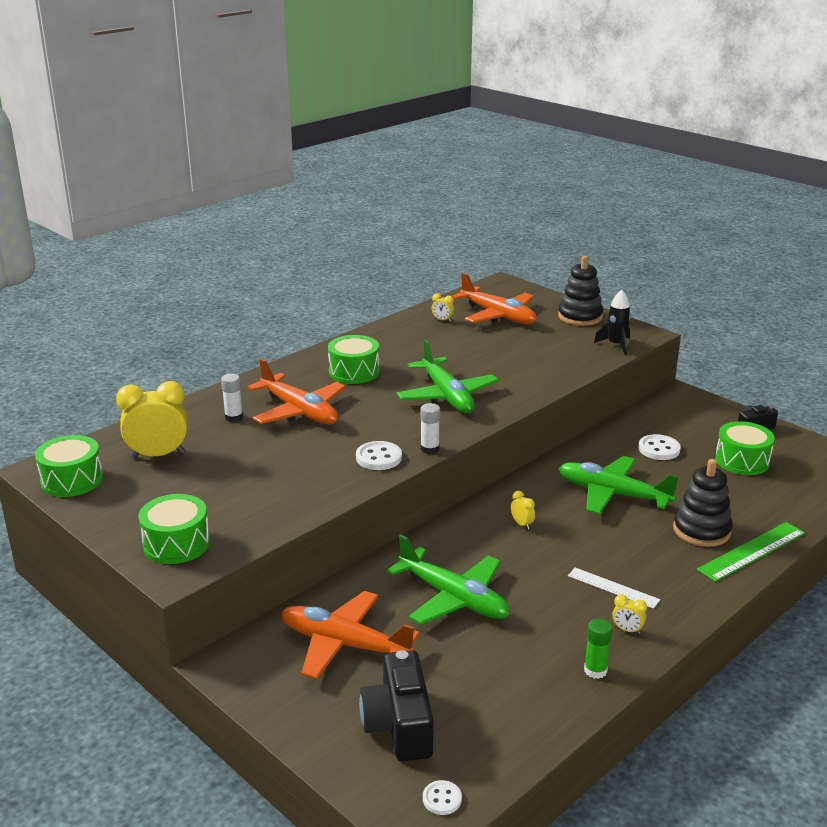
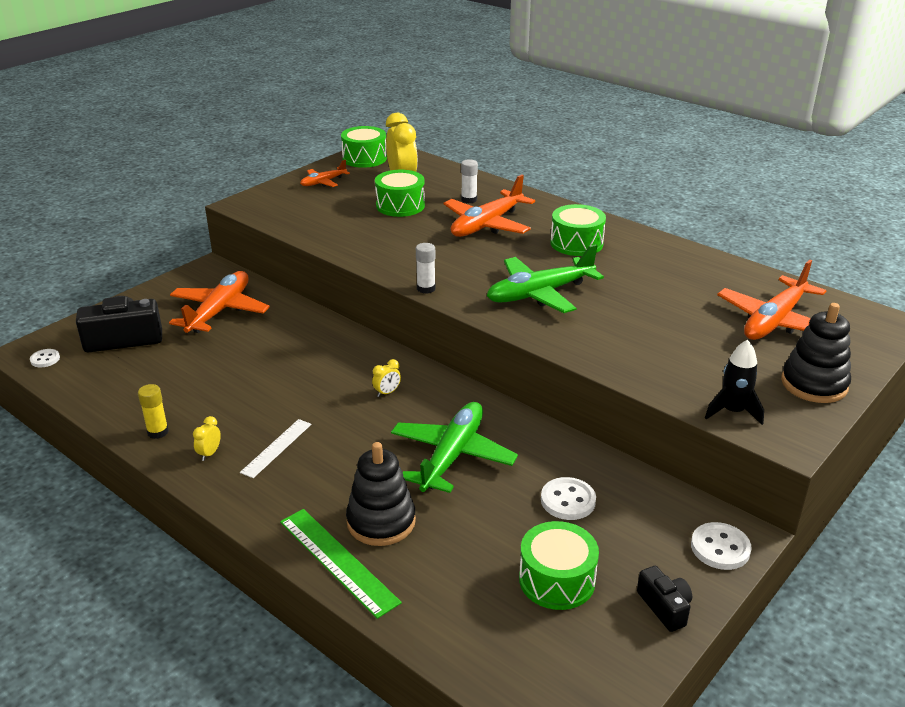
camera: 85 degrees right, 5 degrees up
green drum [138,494,210,564] -> green drum moved to [375,170,425,217]
white button [356,441,402,470] -> white button moved to [691,522,752,570]
green plane [387,535,510,625] -> none
yellow clock [432,293,454,322] -> none
green glue stick [584,619,612,679] -> yellow glue stick [138,384,169,439]
none -> orange plane [300,160,350,187]

